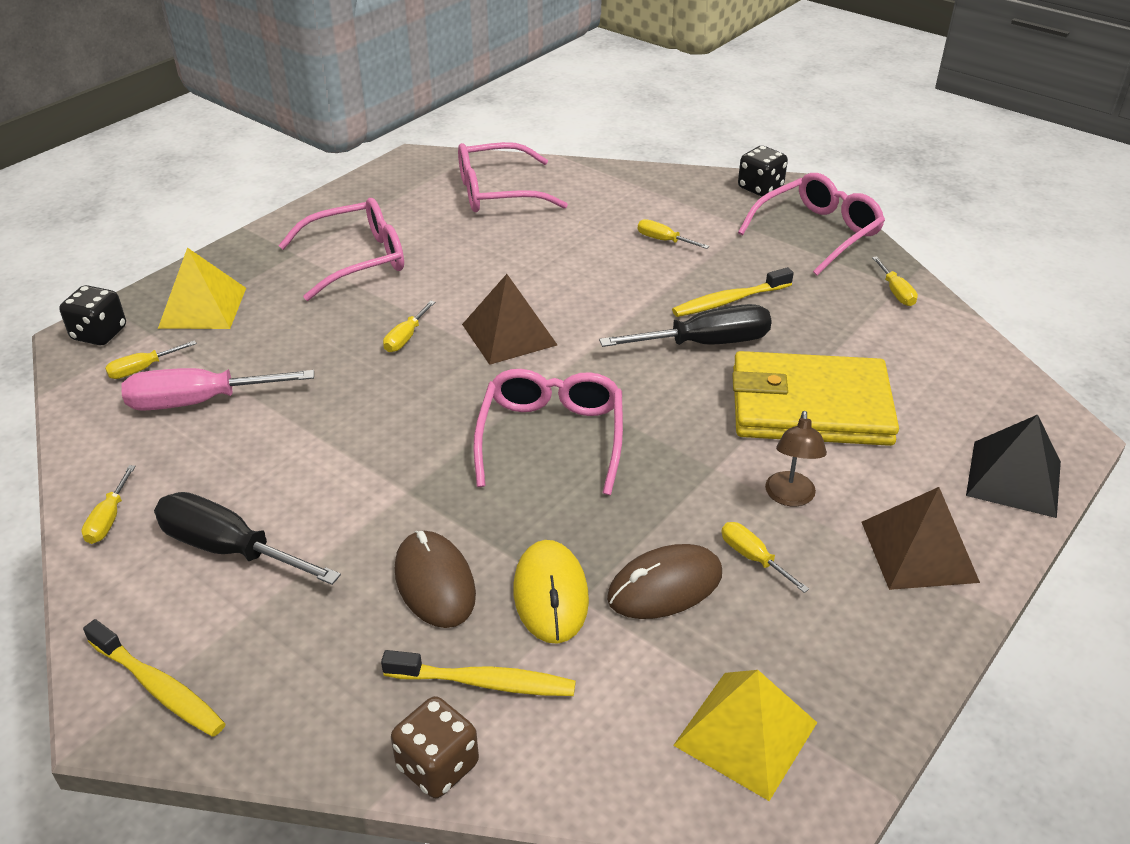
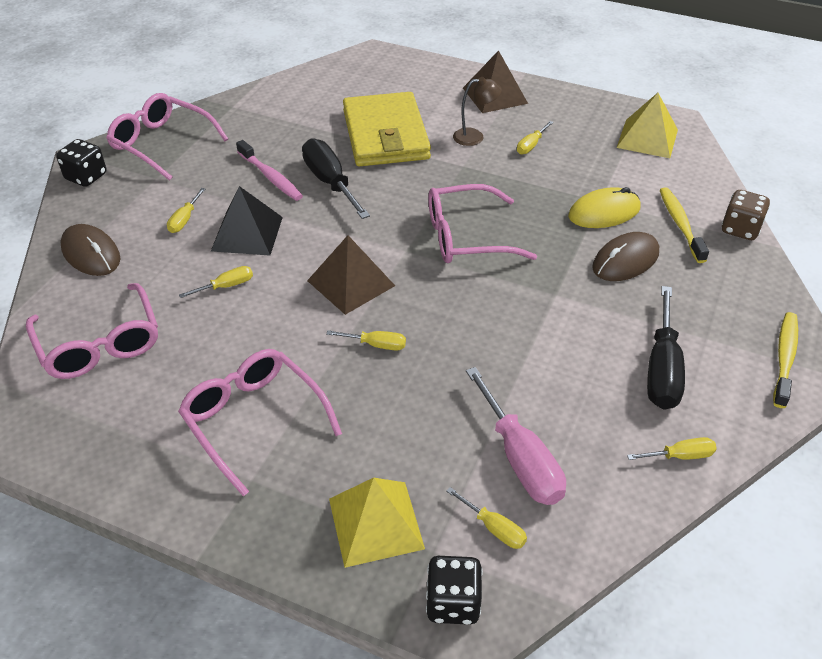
camera: 105 degrees left, 5 degrees up
brown mouse [607,544,722,619] -> brown mouse moved to [61,224,120,276]
yellow toothbrush [672,267,794,317] -> pink toothbrush [236,140,303,201]
yellow screwdriver [872,256,918,306] -> yellow screwdriver moved to [179,266,253,298]
black pyramid [966,414,1061,518] -> black pyramid moved to [211,186,283,256]

